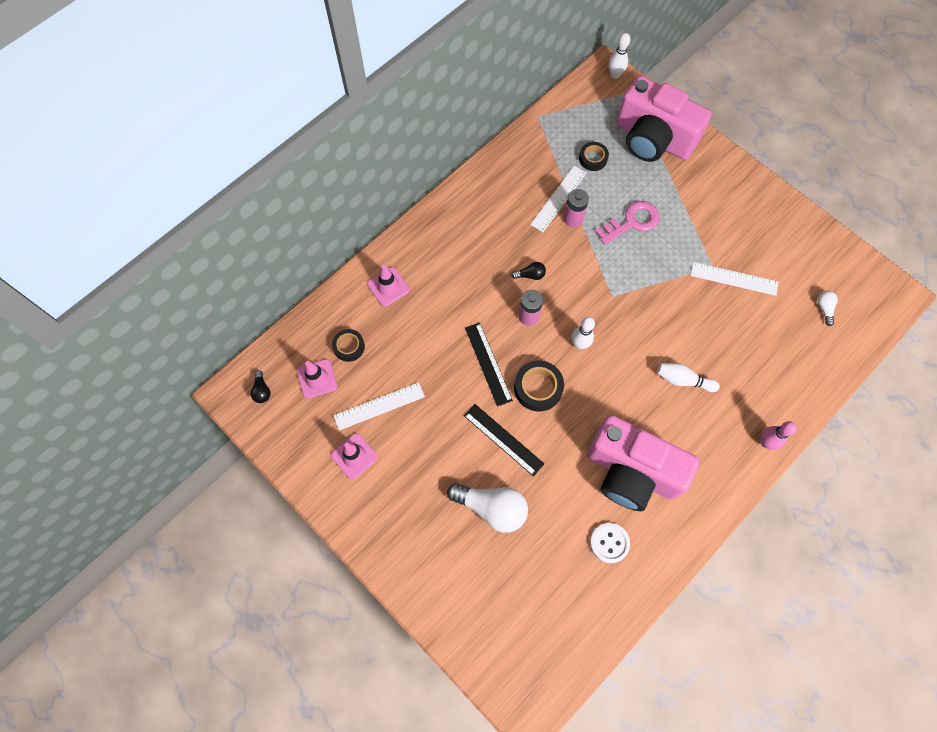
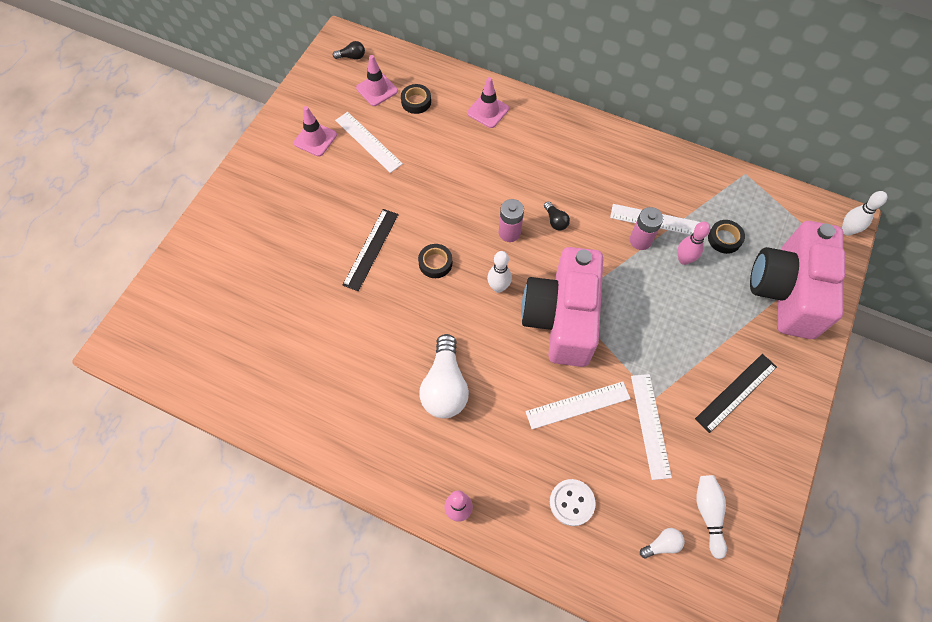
camera: 70 degrees right, 5 degrees down
black light bulb [251,370,270,403] -> black light bulb turned 150 degrees counterclockwise [333,41,365,60]
white light bulb [447,483,528,533] -> white light bulb moved to [419,334,469,418]
black ruler [465,323,513,407] -> black ruler moved to [695,354,777,433]
black tape [514,360,564,411] -> black tape [418,244,452,278], size x0.66
pink camera [587,415,700,511] -> pink camera moved to [521,247,604,367]
white button [590,523,630,563] -> white button moved to [550,479,596,526]
pink key [595,201,659,245] -> none
white bowling pin [657,363,720,392] -> white bowling pin moved to [696,475,727,559]
none -> white ruler [525,382,631,429]
none -> pink bowling pin [677,222,710,265]

